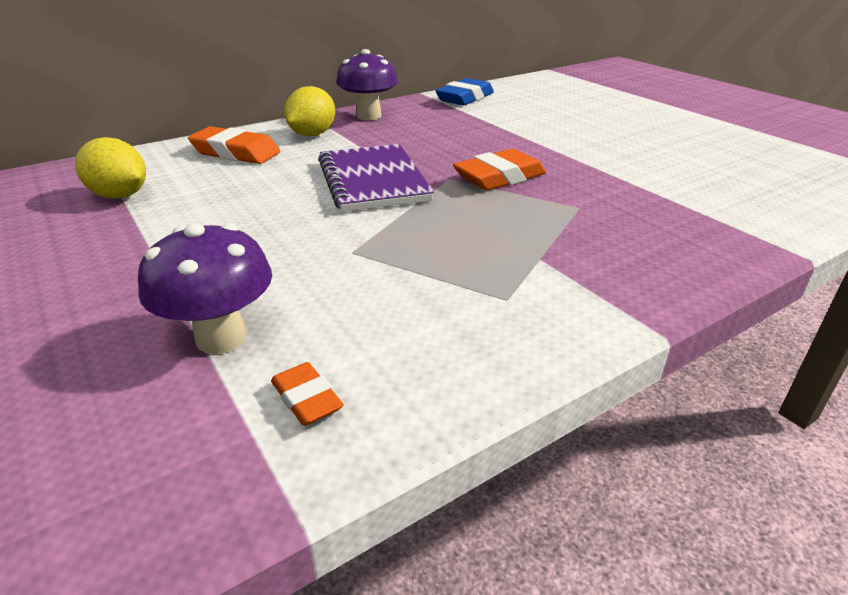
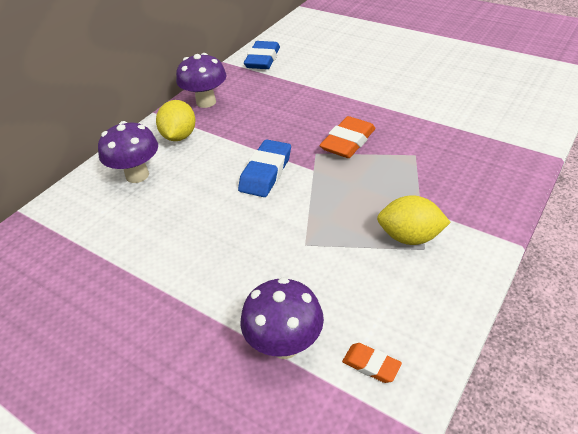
camera: 20 degrees left, 10 degrees up
yellow lemon [75,137,146,199] -> yellow lemon moved to [377,195,451,245]
orange eraser [188,126,280,164] -> purple mushroom [98,121,158,183]
purple notebook [318,144,434,212] -> blue eraser [238,139,291,197]

